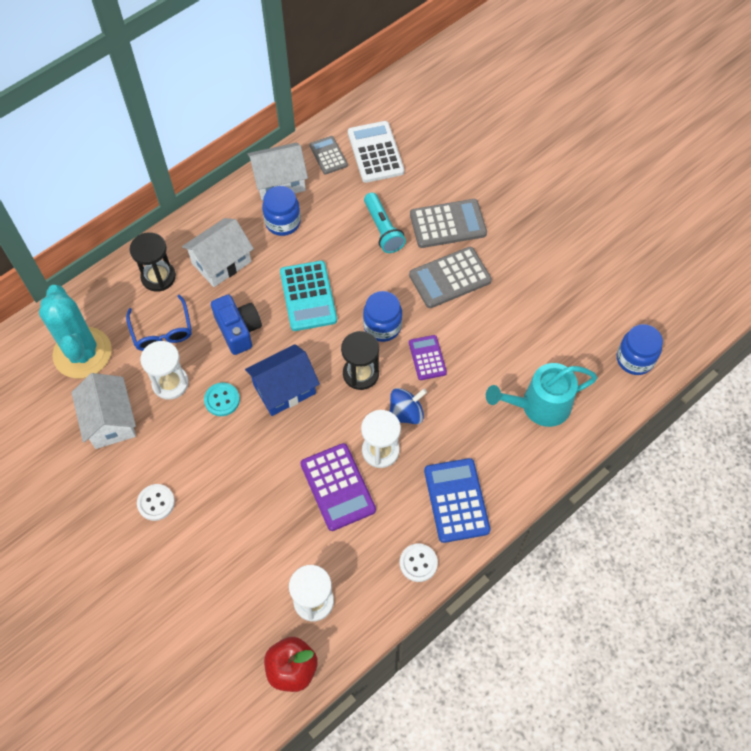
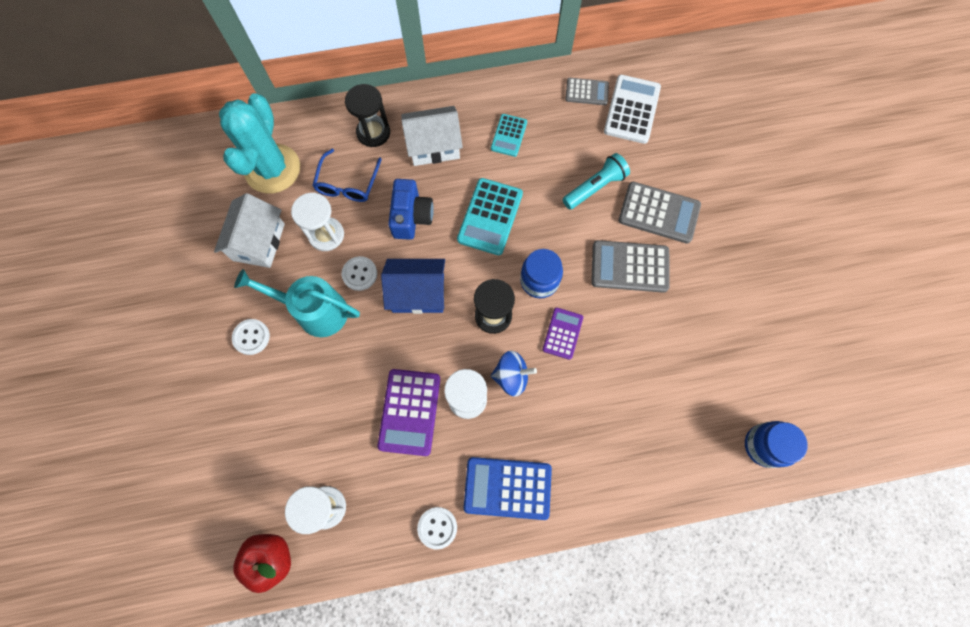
camera: 30 degrees right, 10 degrees up
turquoise button [204,383,240,416] -> white button [341,256,377,291]
white house [248,143,308,201] -> none
blue jar [262,186,301,236] -> turquoise calculator [491,114,527,157]
grey calculator [309,136,348,174] -> grey calculator turned 90 degrees clockwise [565,78,609,105]
turquoise flashlight [364,193,406,253] -> turquoise flashlight turned 135 degrees counterclockwise [563,153,630,210]
blue calculator [424,458,490,543] -> blue calculator turned 105 degrees counterclockwise [464,457,552,520]
turquoise watering can [486,363,598,427] -> turquoise watering can moved to [234,269,360,337]

